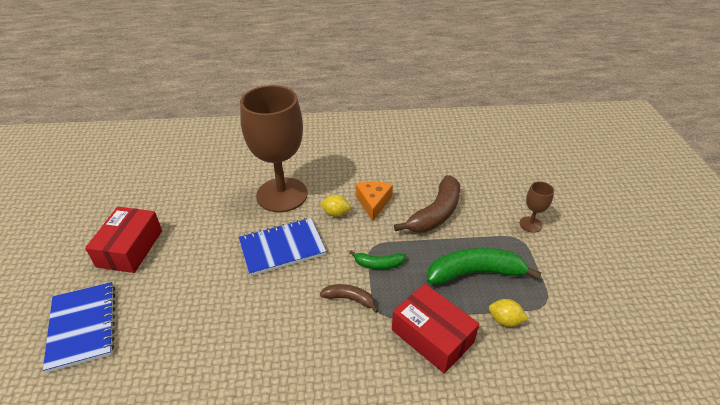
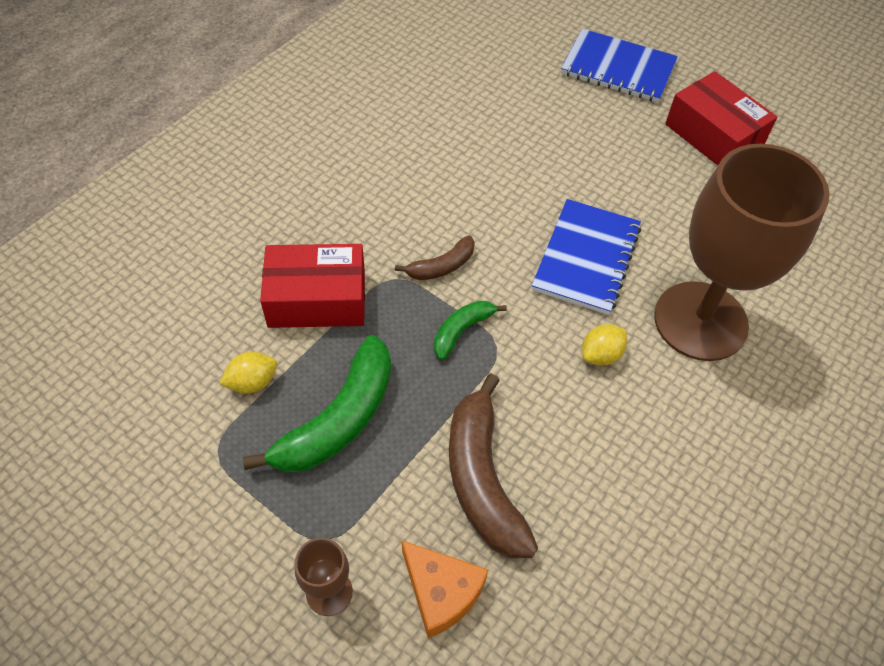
camera: 130 degrees right, 15 degrees up
orange cheese [356,181,393,221] -> orange cheese moved to [402,540,488,638]

